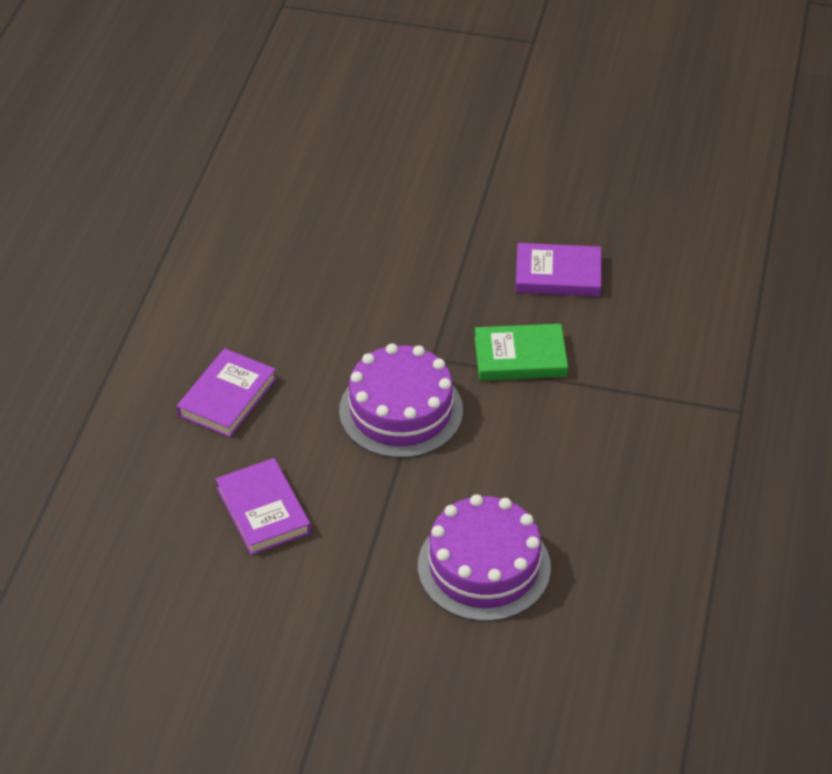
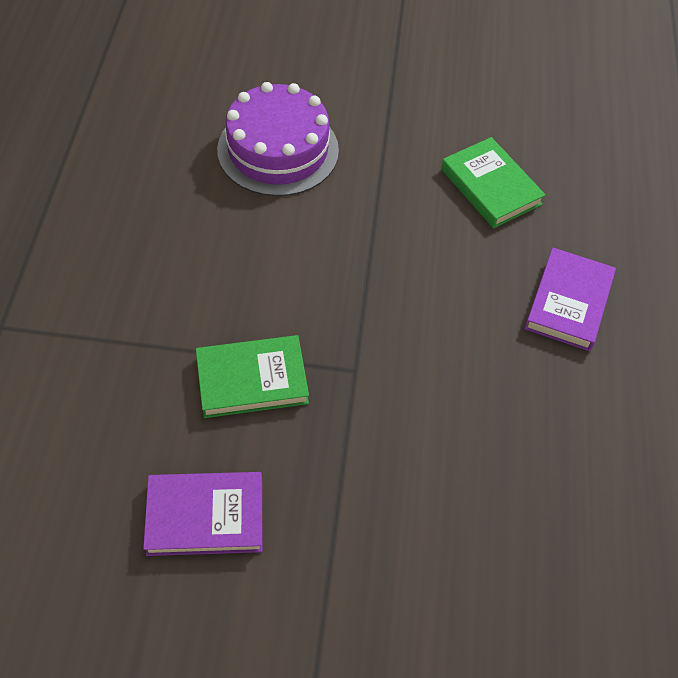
camera: 170 degrees right, 10 degrees up
purple book [215,458,311,555] -> green book [441,137,546,228]
purple cake [339,343,463,458] -> none

